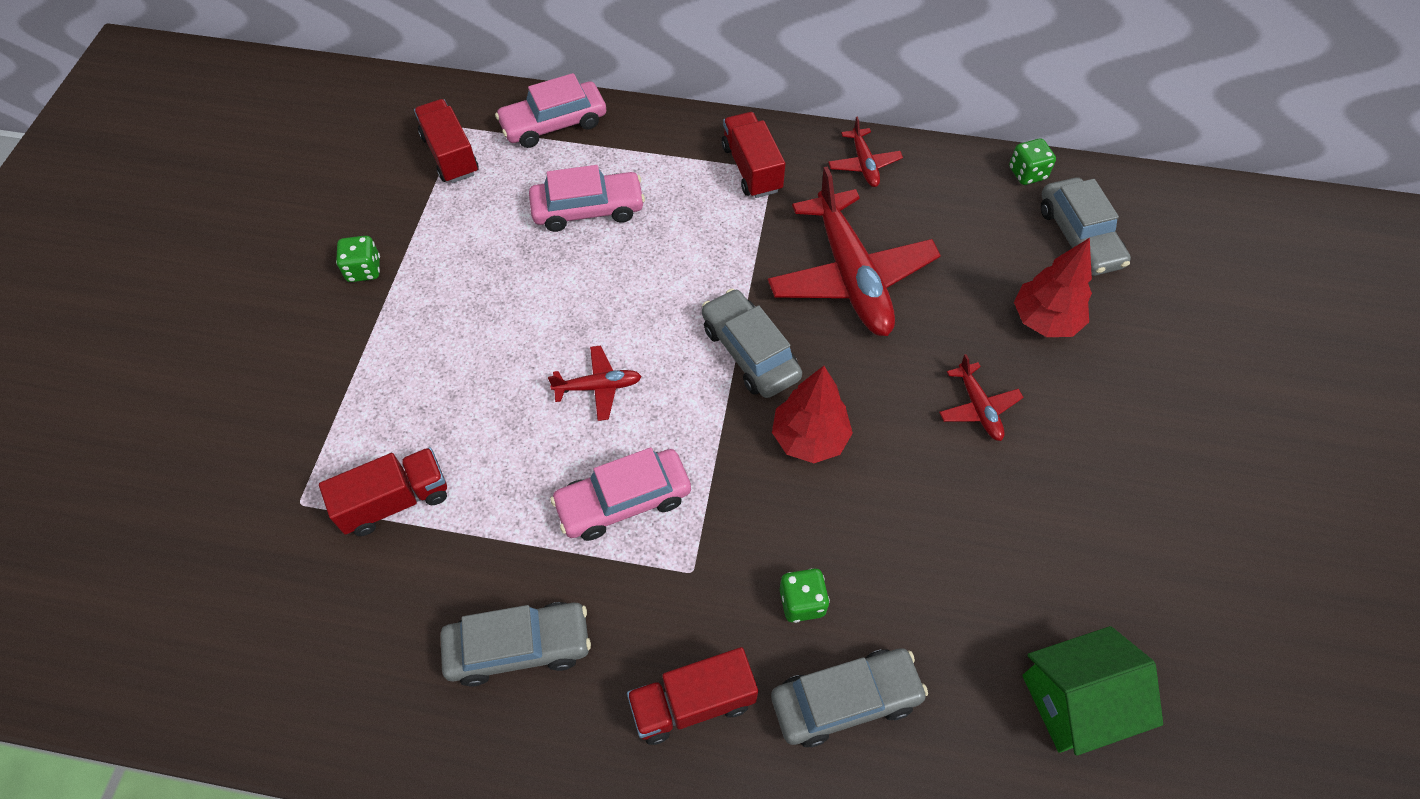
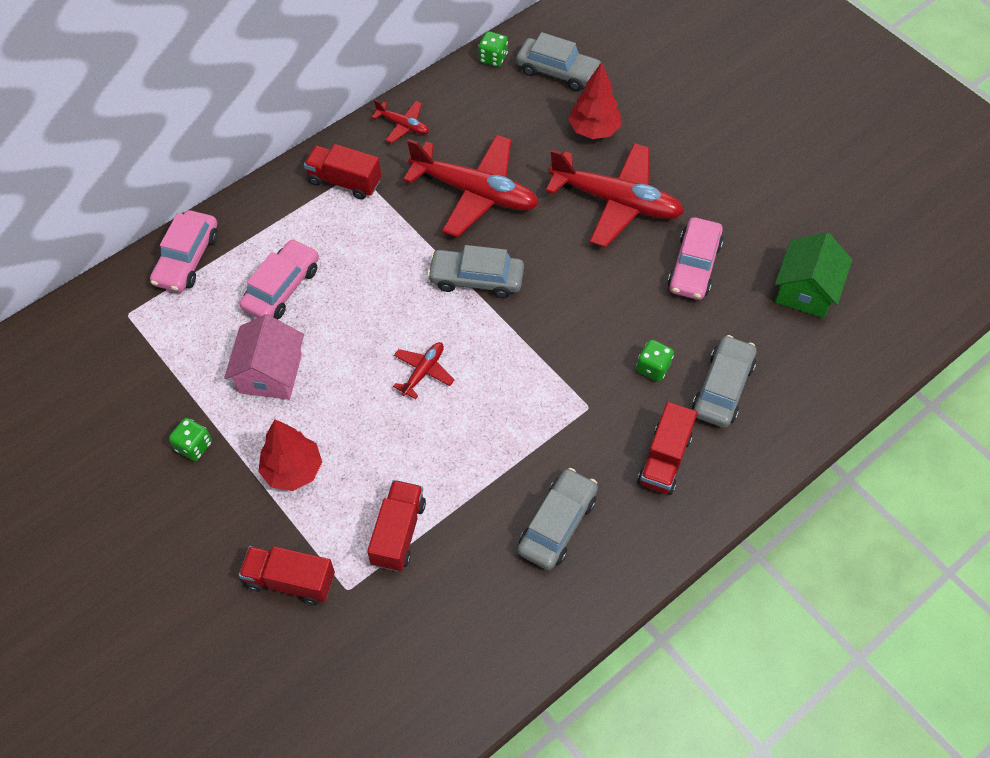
camera: 50 degrees left, 0 degrees up
red truck [414,99,479,183] -> red truck moved to [239,546,335,605]
pink car [550,447,691,541] -> pink car moved to [668,217,723,300]
red tree [772,366,853,463] -> red tree moved to [258,419,322,491]
red plane [939,354,1024,441] -> red plane [546,143,684,248], size x2.16
none -> pink house [224,314,304,400]

